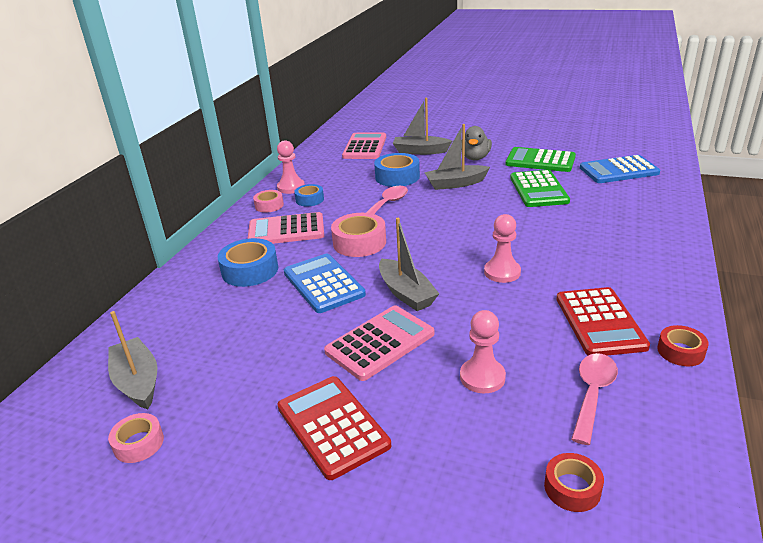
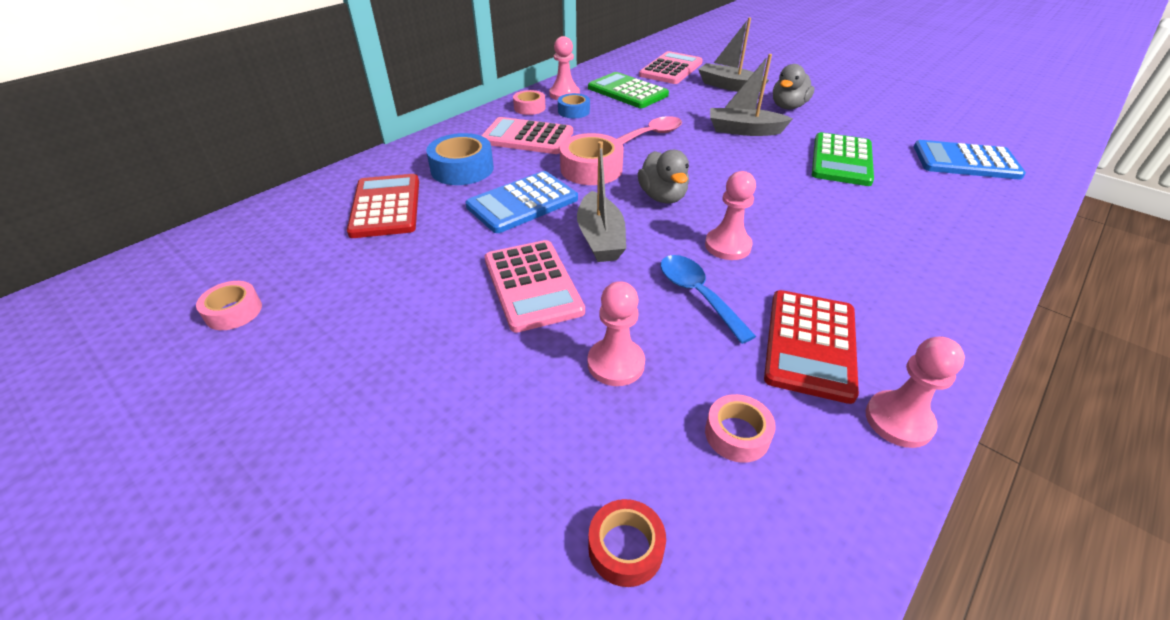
camera: 20 degrees right, 10 degrees up
grey boat [108,311,157,409] -> none
red calculator [277,376,391,480] -> red calculator moved to [347,174,419,238]
blue calculator [284,254,366,313] -> blue calculator turned 120 degrees counterclockwise [465,171,578,233]
pink calculator [324,306,434,381] -> pink calculator turned 90 degrees clockwise [485,240,585,333]
blue tape [374,153,420,187] -> none
green calculator [505,147,576,172] -> green calculator moved to [588,72,669,108]
pink spoon [571,353,618,445] -> pink tape [705,394,776,463]
red tape [657,325,709,366] -> pink pawn [866,336,965,448]
none -> grey duck [638,150,689,203]
none -> blue spoon [660,255,756,344]

